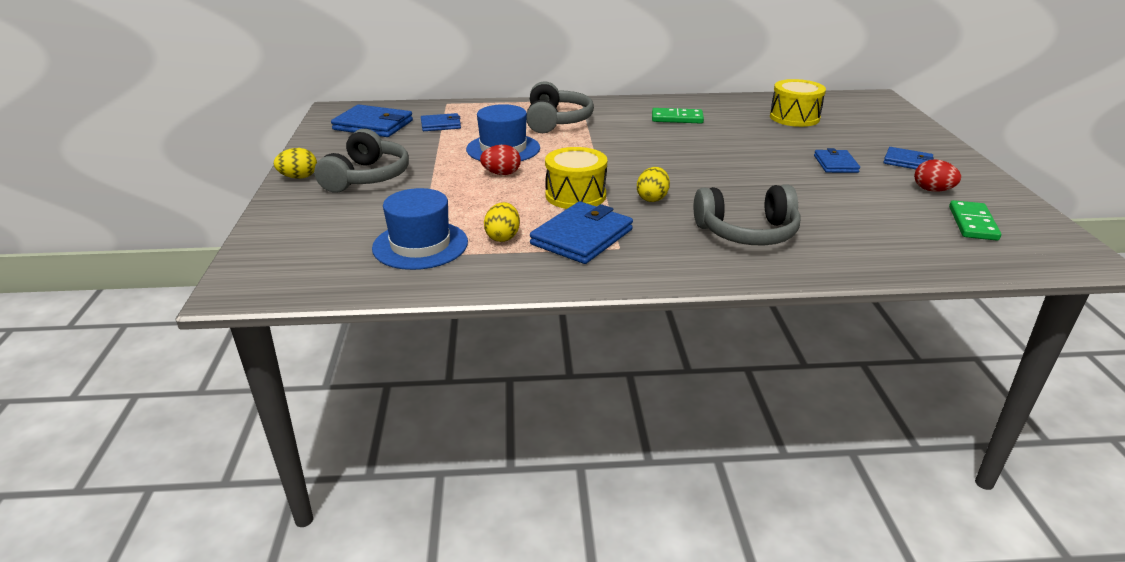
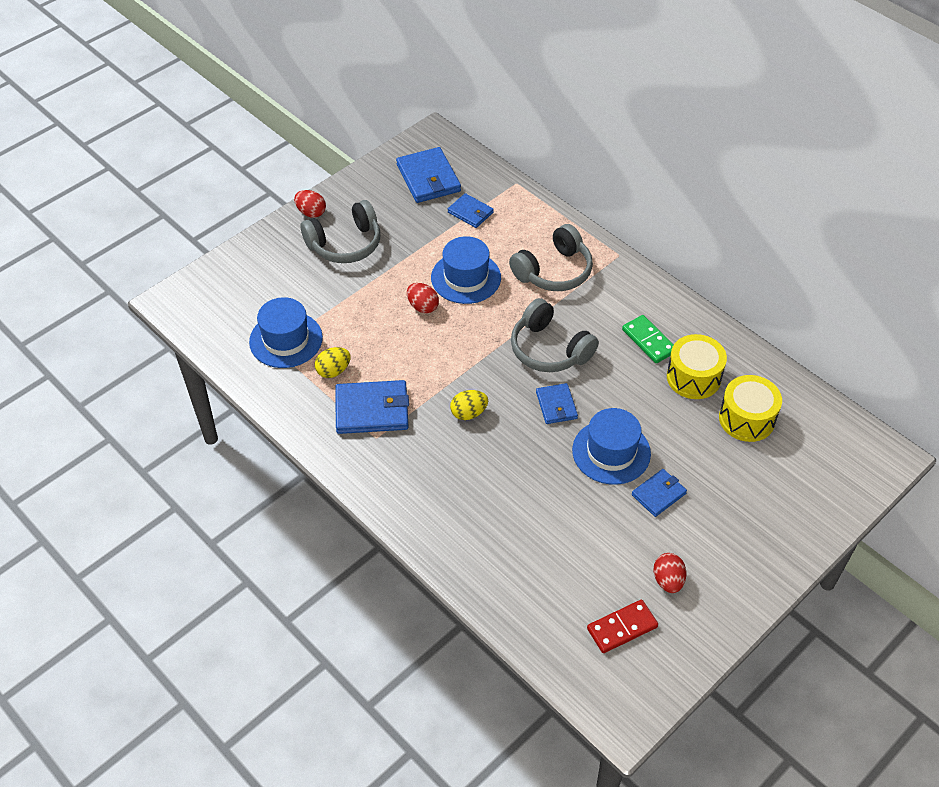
camera: 50 degrees right, 20 degrees up
yellow egg [274,148,317,179] -> red egg [294,190,326,218]
yellow drum [545,147,607,209] -> yellow drum moved to [667,334,727,399]
grey headphones [694,184,801,245] -> grey headphones moved to [511,298,599,372]
blue wallet [884,147,934,169] -> blue wallet moved to [536,383,578,424]
green domino [949,200,1001,241] -> red domino [587,600,658,653]
none -> blue hat [572,408,651,485]

